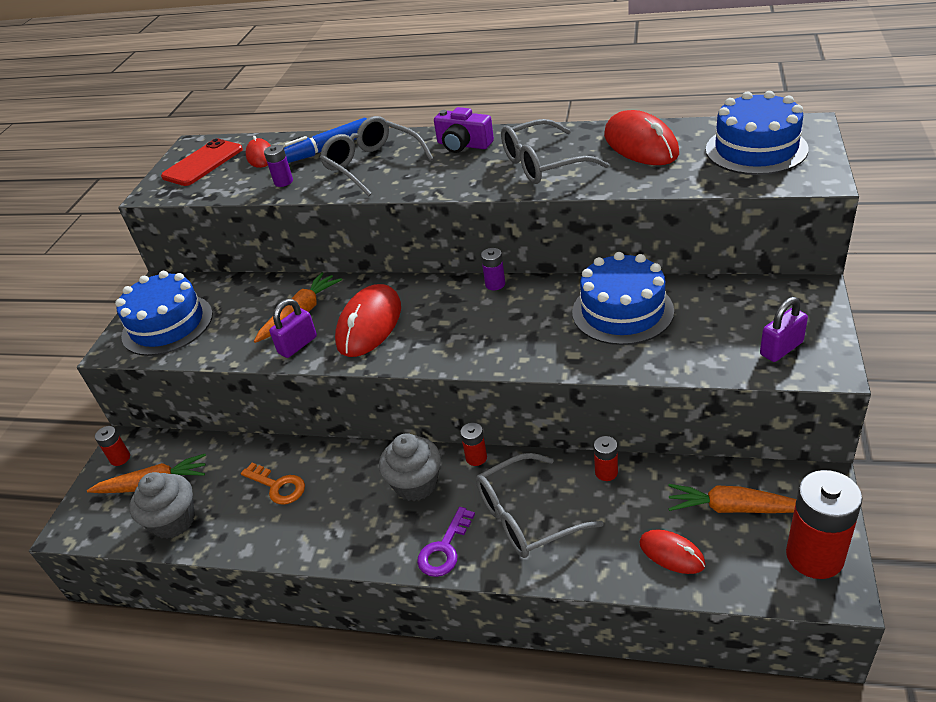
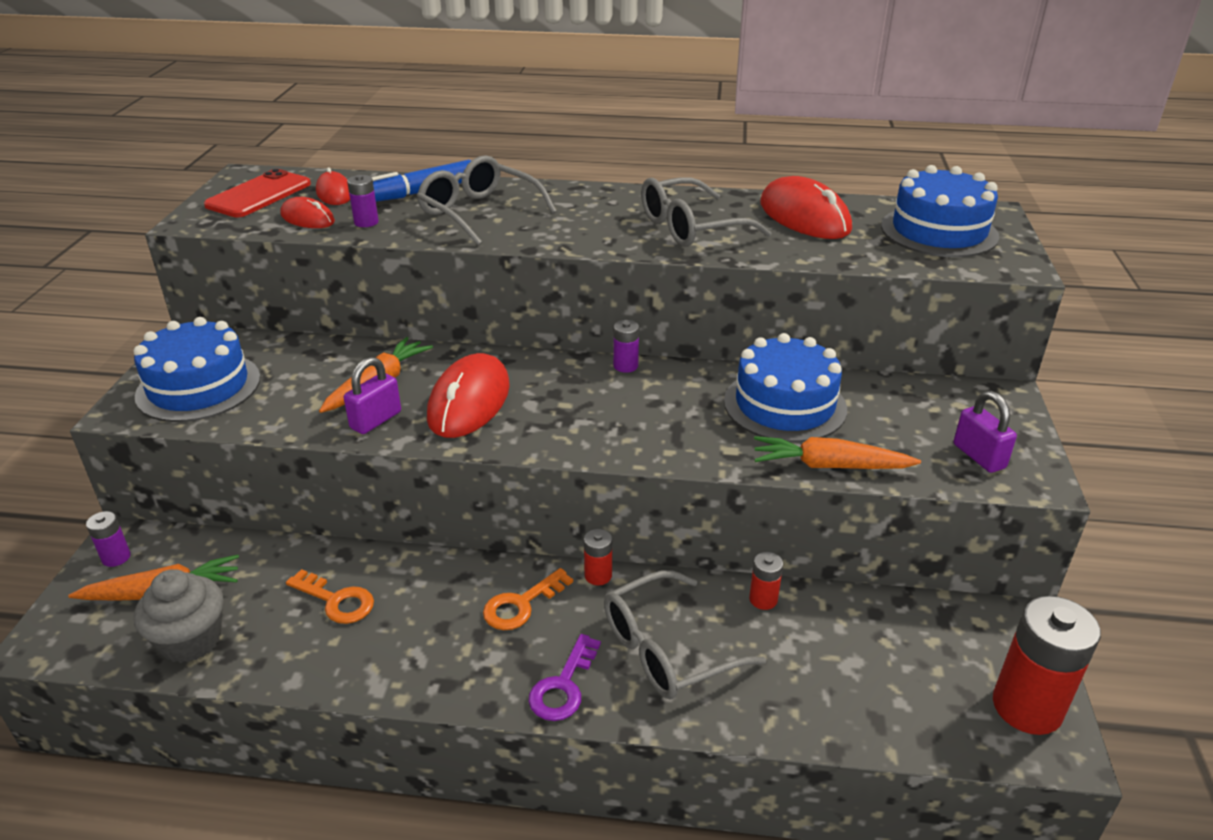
camera: 10 degrees left, 5 degrees down
red battery [95,426,130,466] -> purple battery [86,511,131,567]
grey cupcake [379,433,441,501] -> orange key [483,568,573,630]
purple camera [434,107,494,153] -> none
red mouse [639,529,706,574] -> red mouse moved to [280,197,335,228]
orange carrot [668,484,796,513] -> orange carrot moved to [754,436,921,469]
purple padlock [760,297,808,362] -> purple padlock turned 75 degrees counterclockwise [954,391,1017,473]

